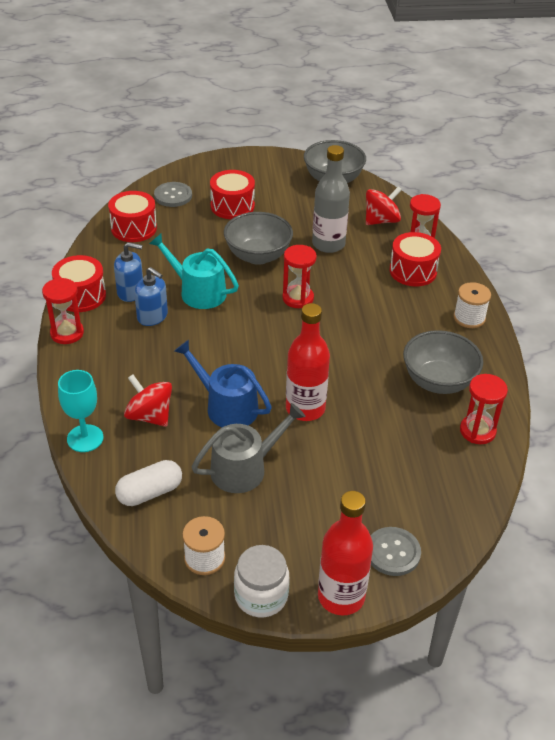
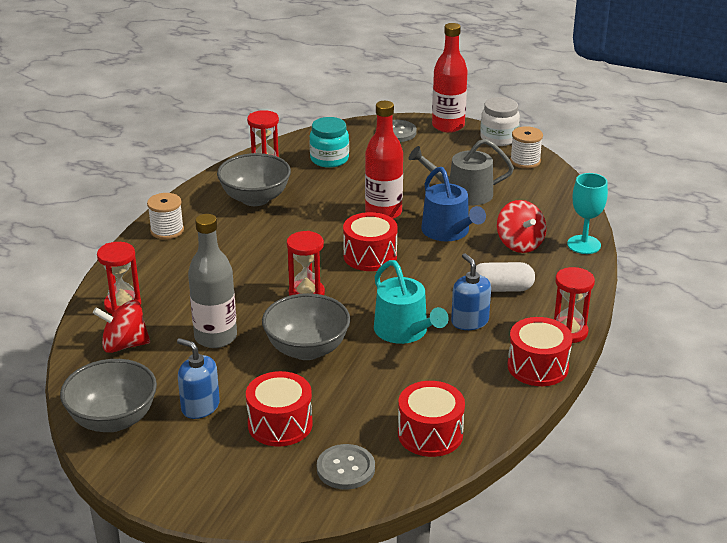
camera: 150 degrees left, 10 degrees down
blue soap dispenser [114,242,143,302] -> blue soap dispenser moved to [177,338,220,419]
white capsule [115,460,182,506] -> white capsule moved to [476,262,535,292]
red drum [389,232,441,286] -> red drum moved to [343,212,398,271]
none -> turquoise jar [309,117,349,168]

